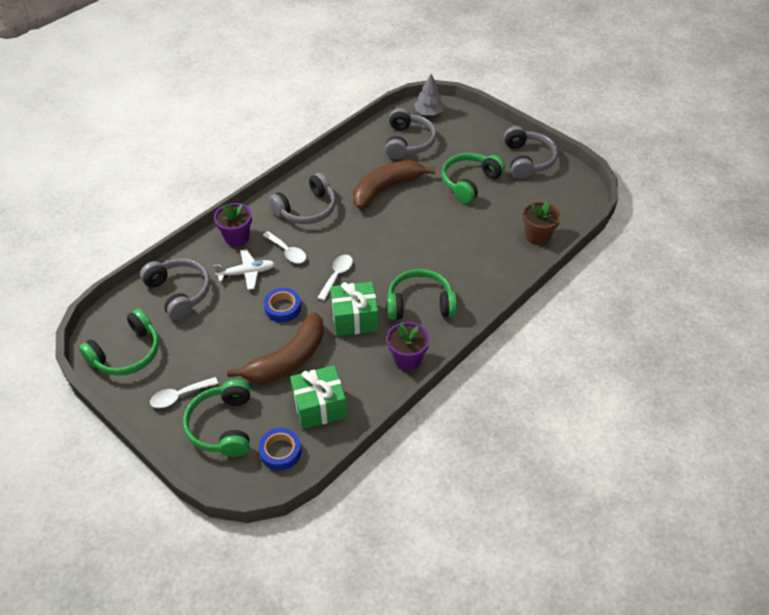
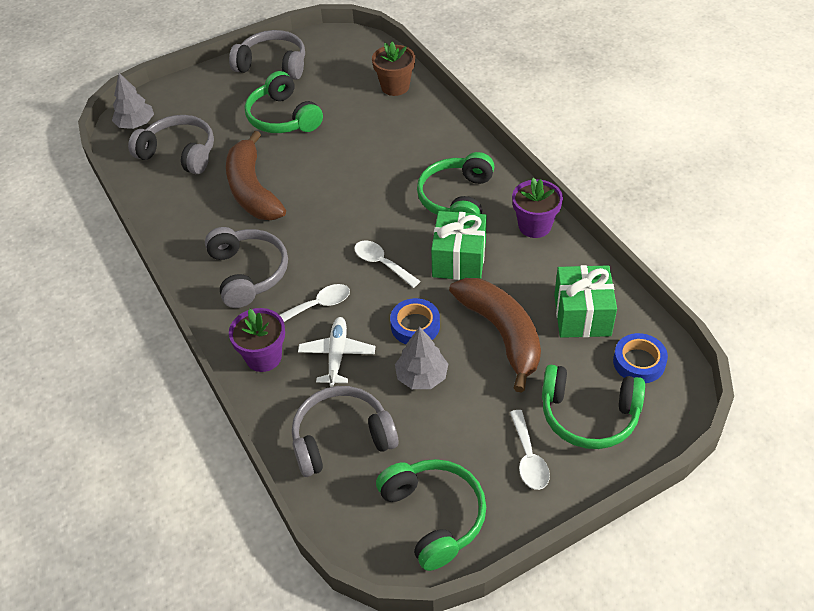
camera: 70 degrees left, 0 degrees up
none -> grey tree [395,327,448,389]

